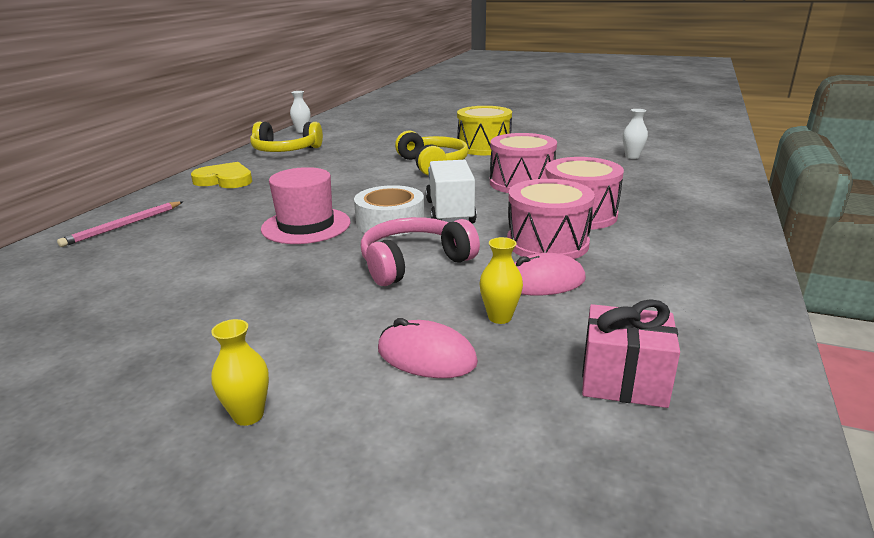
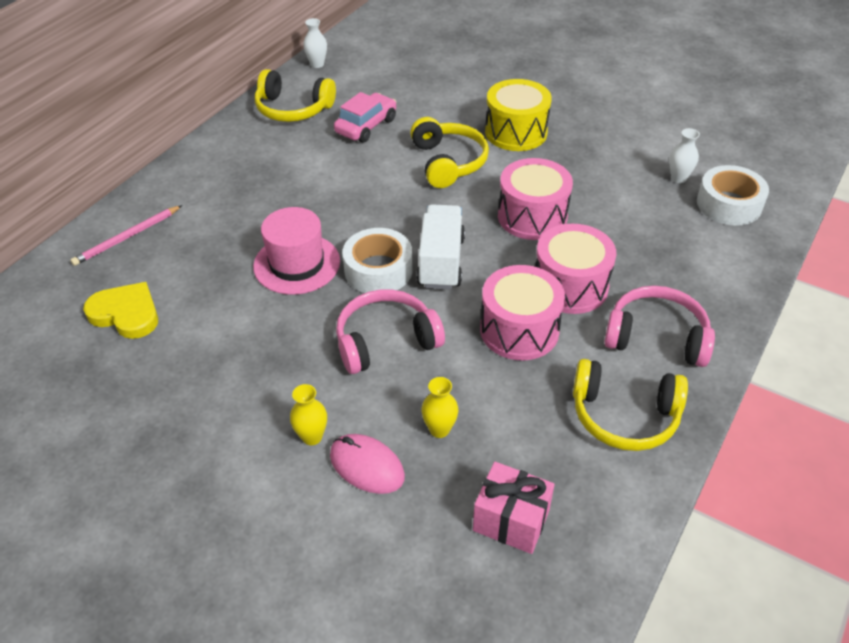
camera: 10 degrees right, 20 degrees up
yellow heart [191,162,252,188] -> yellow heart moved to [83,282,158,339]
yellow vase [211,319,269,426] -> yellow vase moved to [290,384,327,445]
pink mouse [515,253,586,295] -> none
none -> pink car [334,92,396,142]
none -> yellow headphones [573,359,688,451]
none -> pink headphones [604,286,715,367]
none -> white tape [697,165,769,226]

